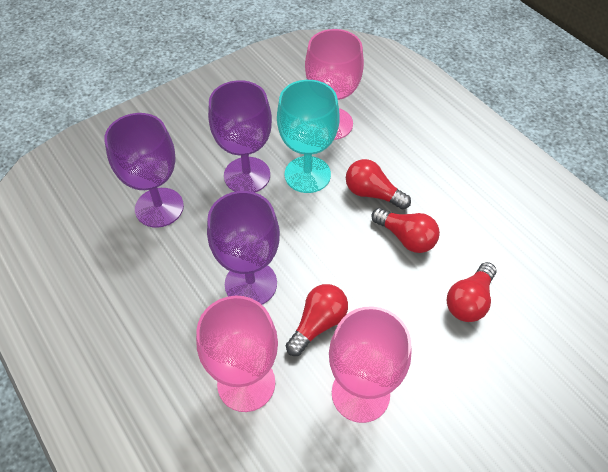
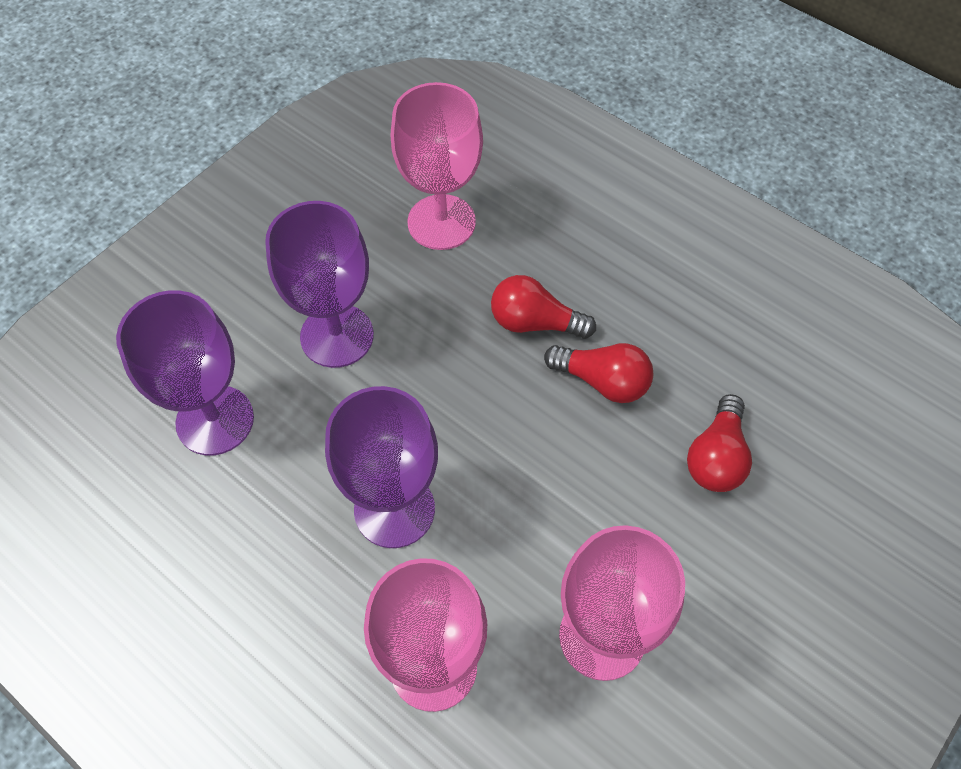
camera: 15 degrees left, 5 degrees up
turquoise goblet [277,80,340,193] -> none
red light bulb [286,284,348,356] -> none

